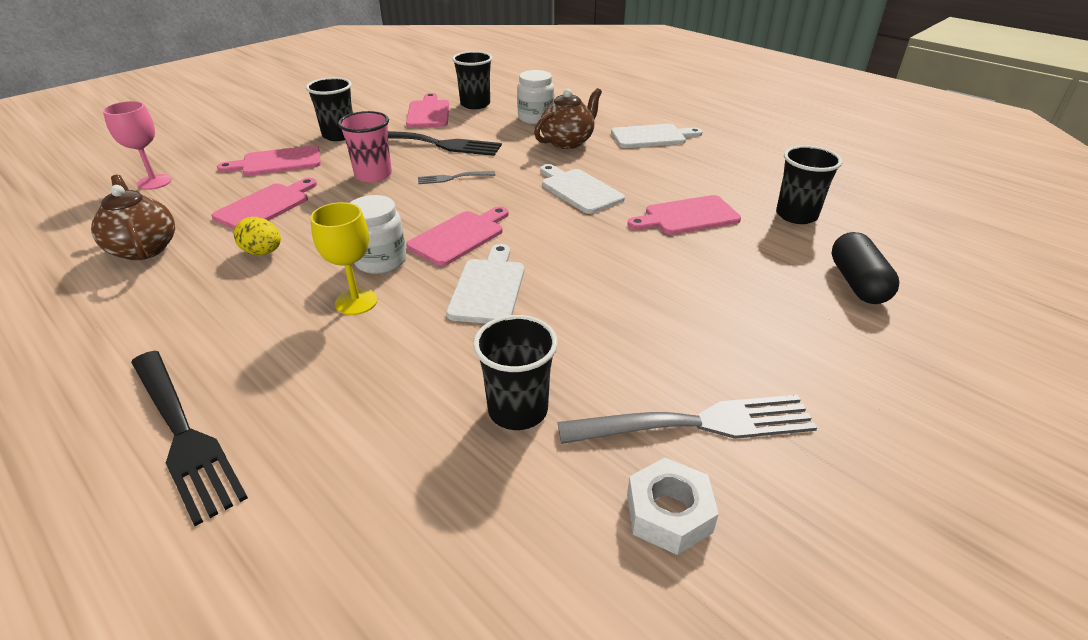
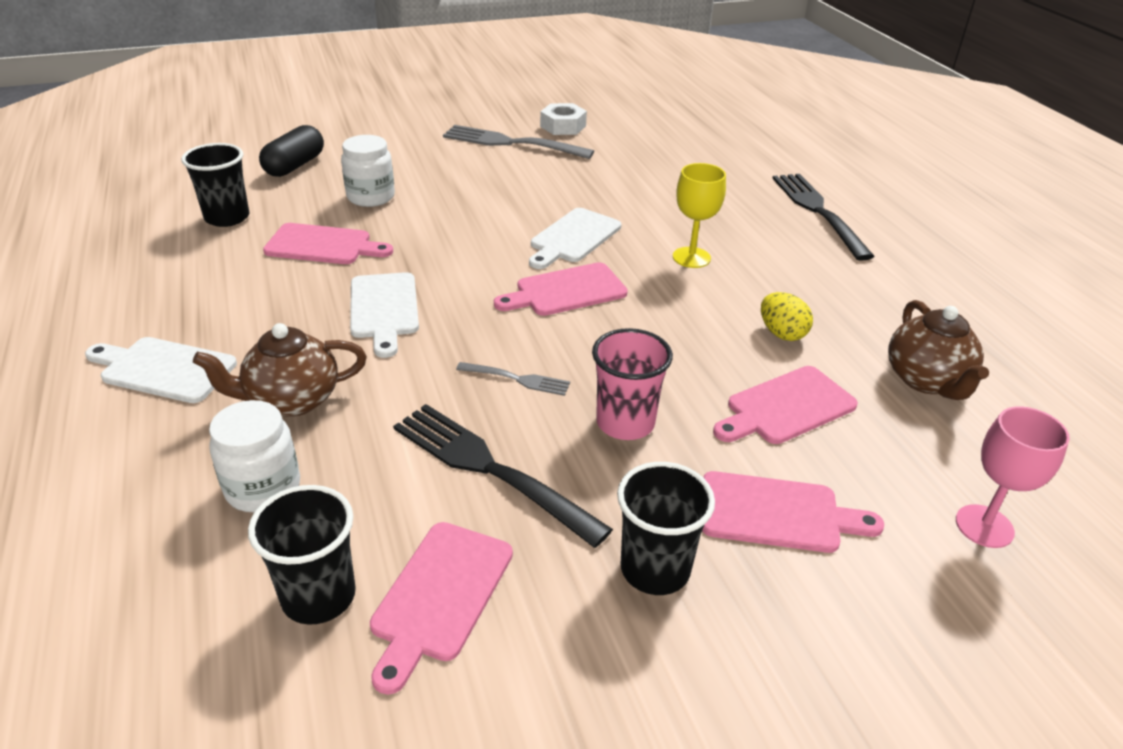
camera: 155 degrees left, 0 degrees up
white jar [350,195,406,274] -> white jar moved to [341,135,395,207]
black cup [473,315,558,430] -> none

